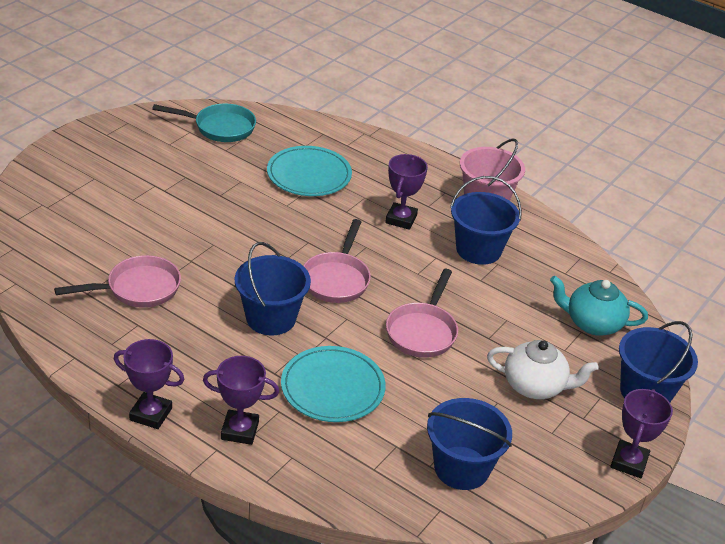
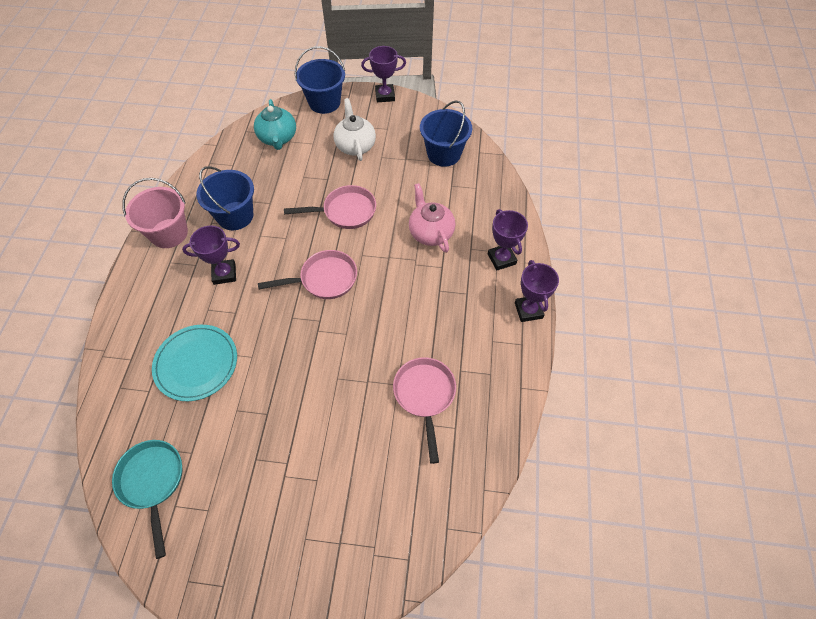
camera: 115 degrees left, 20 degrees up
pink pan [54,255,181,308] -> pink pan turned 45 degrees clockwise [393,357,456,464]
blue bucket [235,242,311,335] -> none
turquoise plate [281,346,386,422] -> pink teapot [409,183,455,253]

